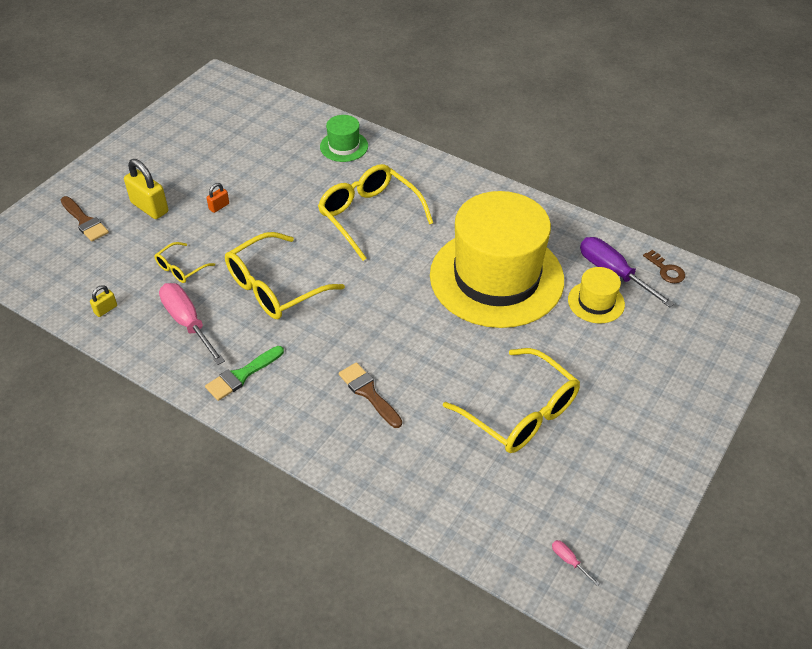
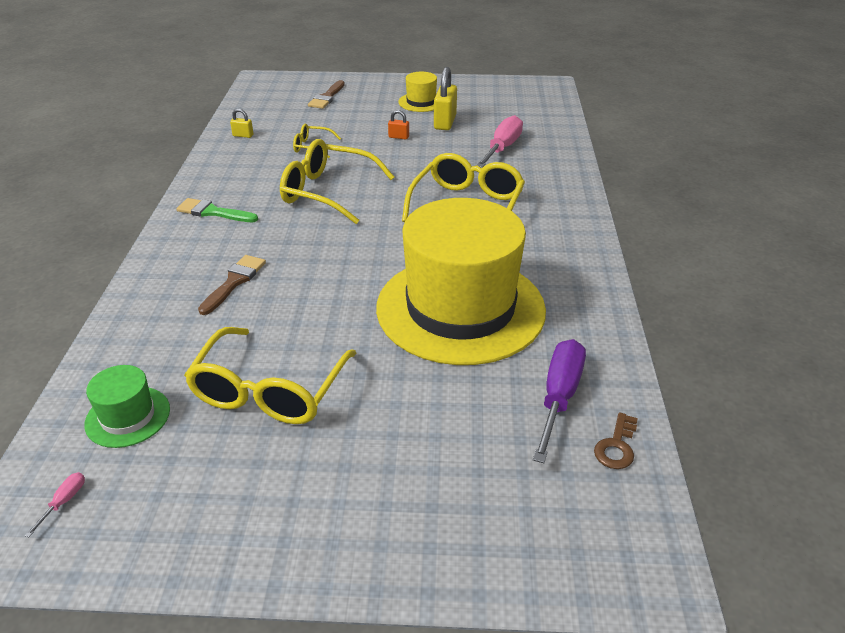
camera: 60 degrees right, 10 degrees down
yellow padlock [124,159,168,219] -> yellow padlock moved to [434,67,457,130]
pink screwdriver [159,283,225,365] -> pink screwdriver moved to [476,115,523,168]
green hat [320,115,368,162] -> green hat moved to [84,365,170,448]
yellow hat [568,267,625,323] -> yellow hat moved to [398,72,437,112]

